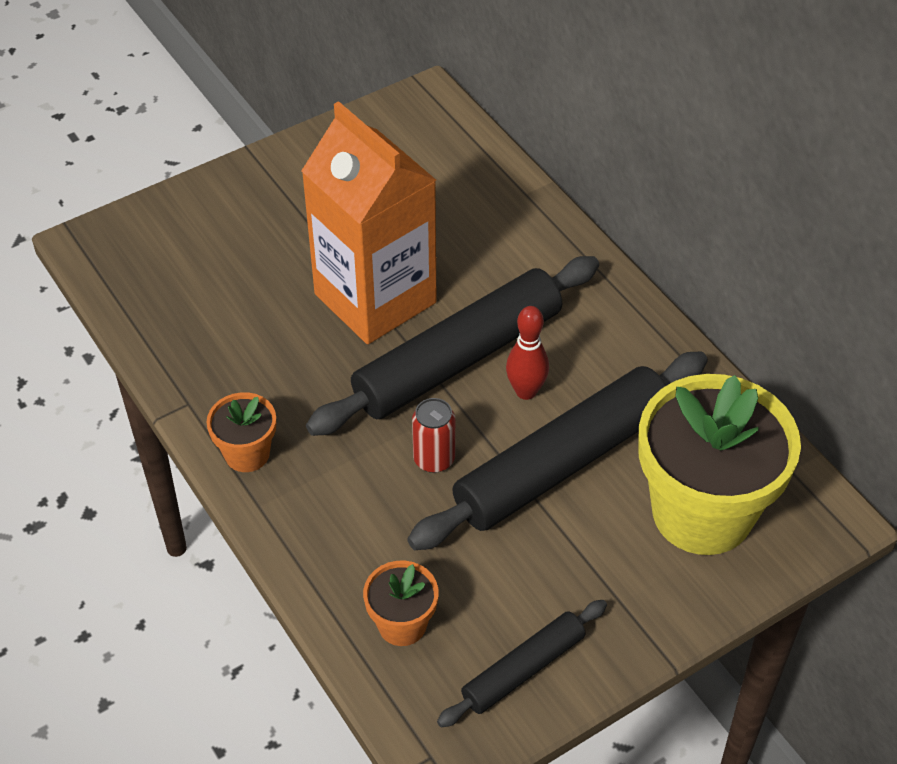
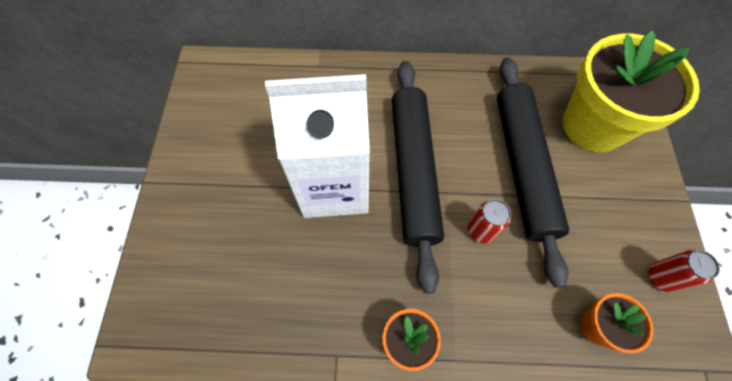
camera: 55 degrees left, 15 degrees up
orange carton [301,101,437,344] -> white carton [265,74,370,218]
black rolling pin [437,600,607,728] -> red can [648,250,720,292]
red bowling pin [506,306,549,400] -> none

